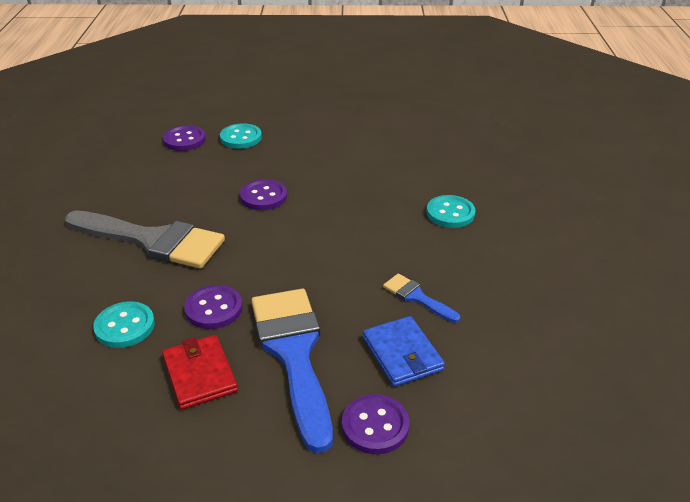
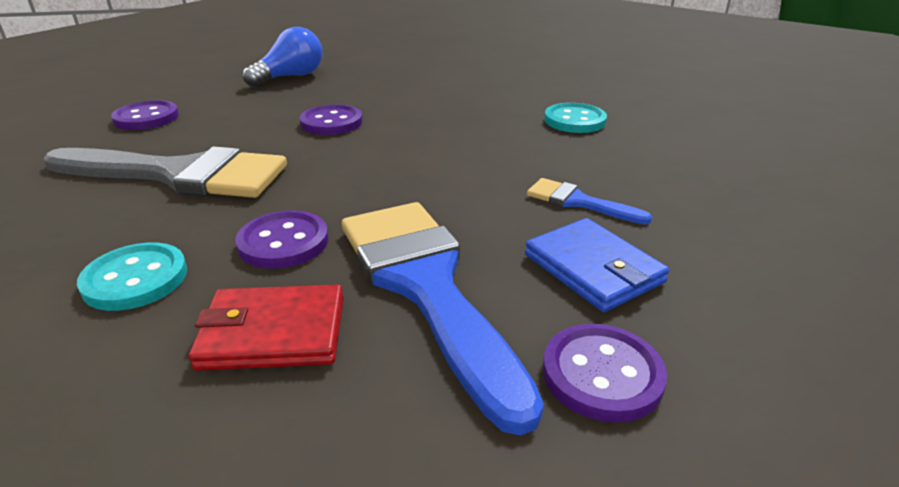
camera: 10 degrees left, 5 degrees down
red wallet [162,335,238,410] -> red wallet turned 60 degrees counterclockwise [189,284,344,371]
purple button [163,125,206,151] -> purple button moved to [111,100,179,130]
turquoise button [220,123,262,149] -> blue light bulb [243,27,322,87]

